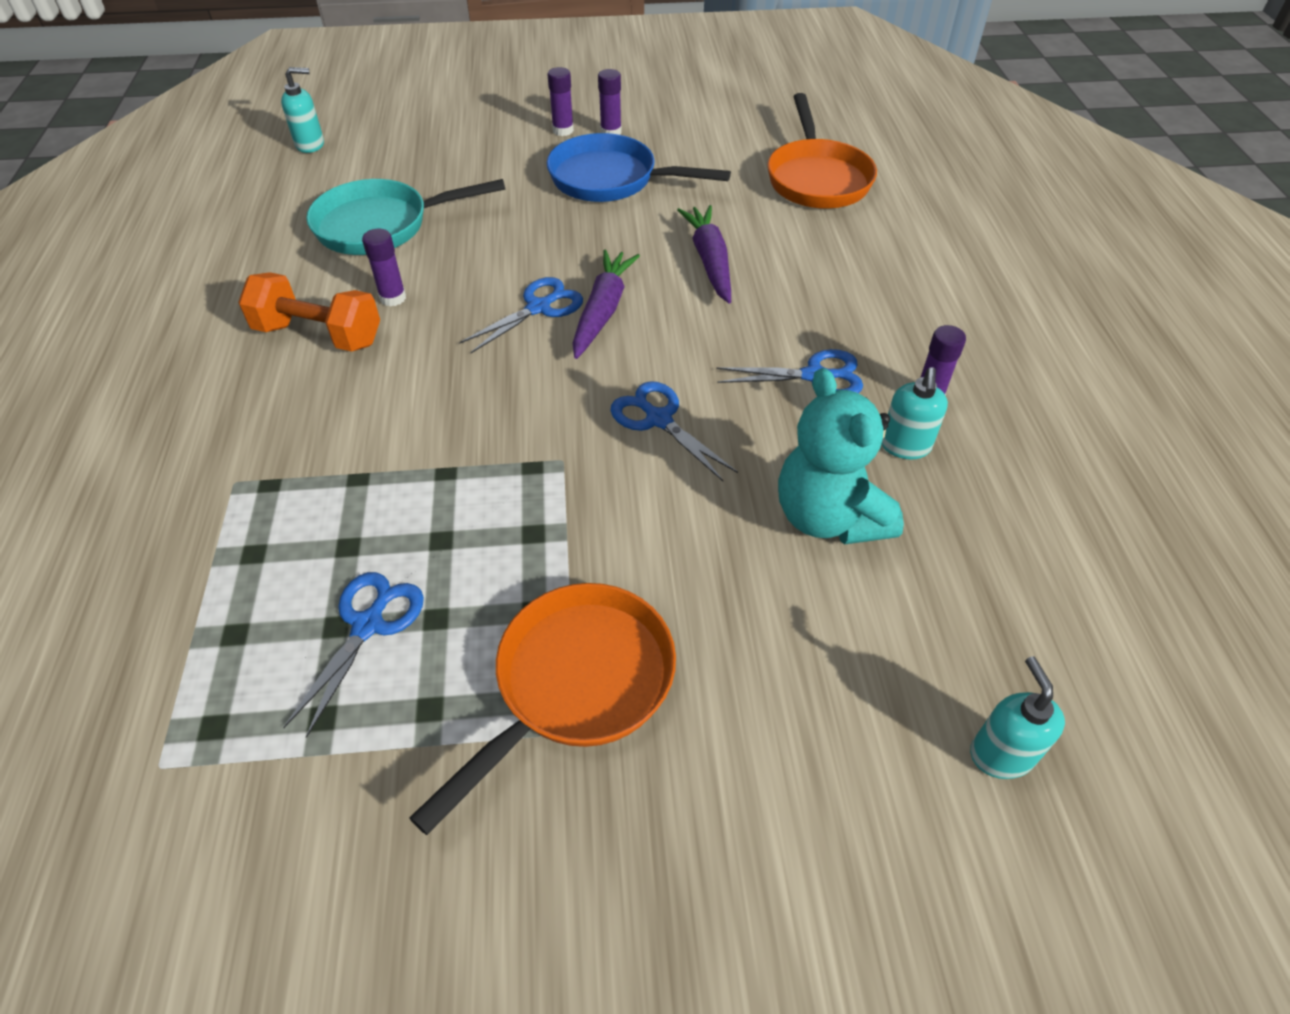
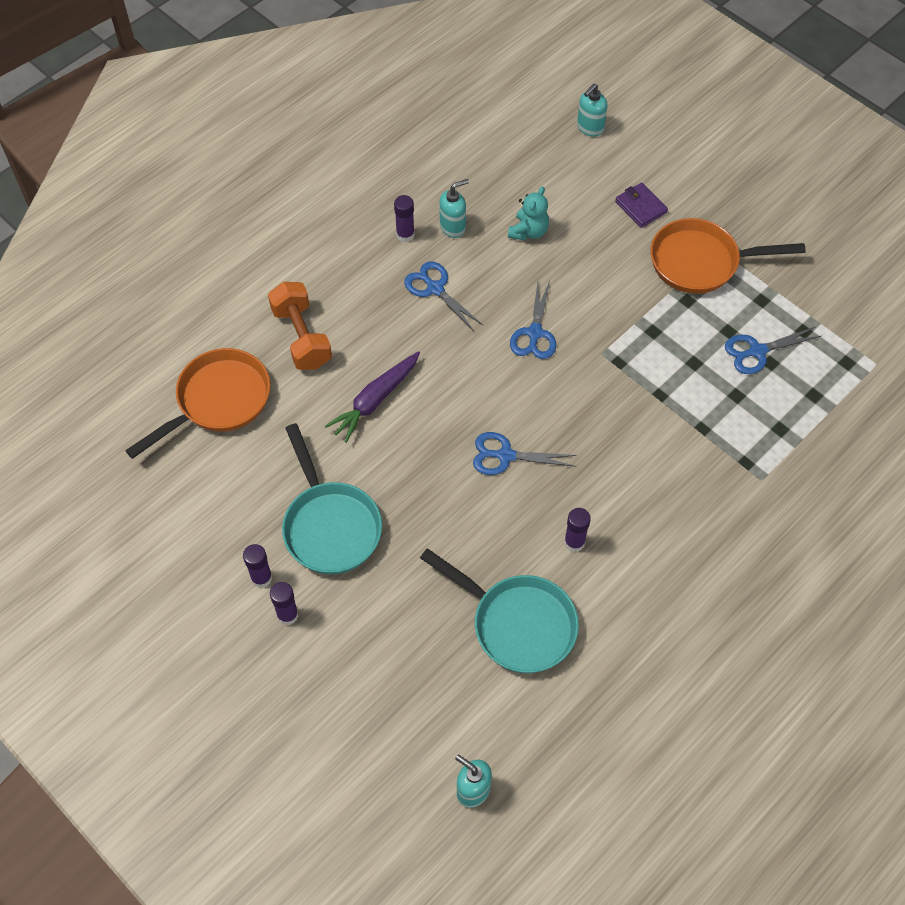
camera: 130 degrees left, 10 degrees up
orange dumbbell [238,272,380,352] -> orange dumbbell moved to [268,282,332,370]
blue pan [547,133,731,202] -> turquoise pan [282,423,382,574]
purple carrot [572,249,640,359] -> none
turquoise teddy bear [778,368,904,545] -> turquoise teddy bear [508,187,549,241], size x0.59
none -> purple wallet [615,183,668,228]

